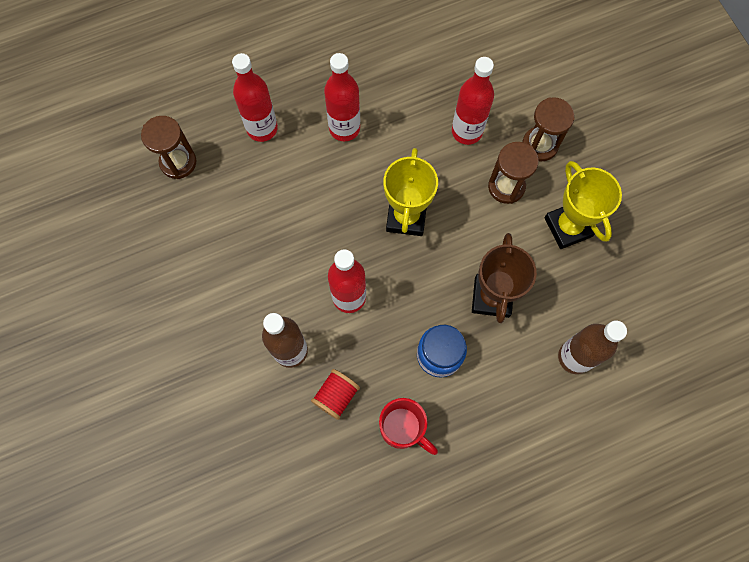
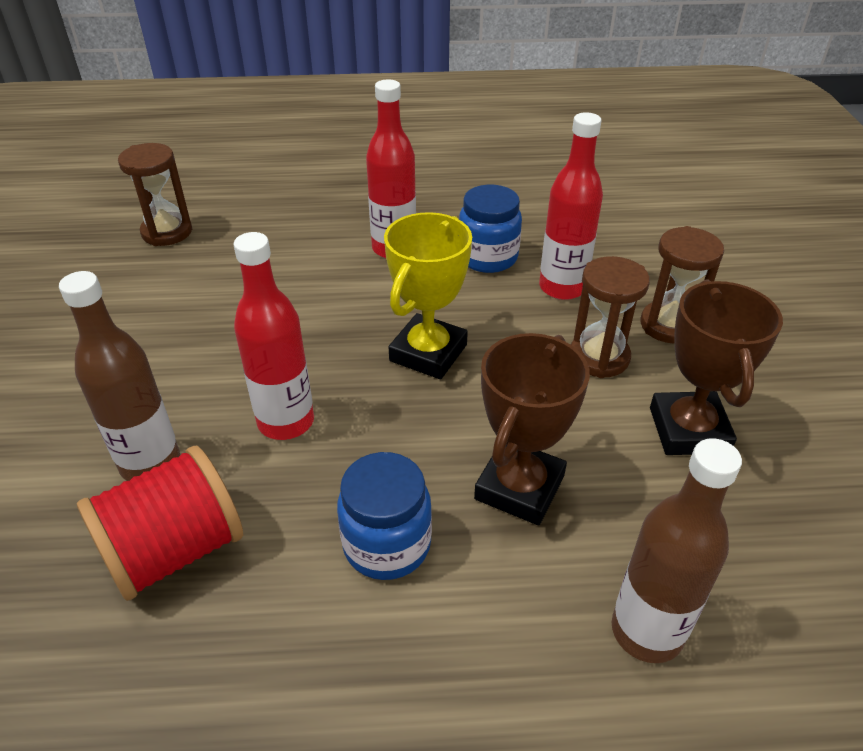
camera: 20 degrees right, 30 degrees down
red bottle [232,53,278,142] -> none
red spool [311,369,360,420] -> red spool [77,446,243,601], size x1.65
red mug [379,398,438,455] -> none
yellow trophy [544,161,622,249] -> brown trophy [650,280,783,455]
none -> blue jar [459,185,522,273]

